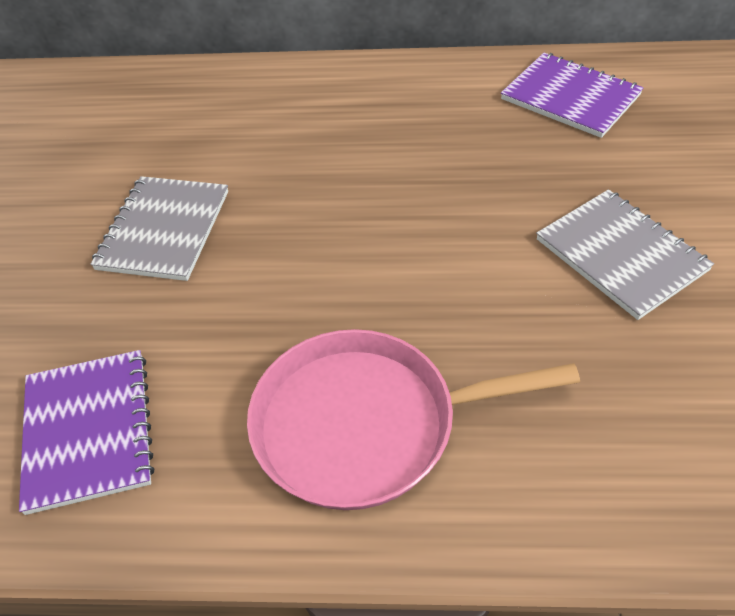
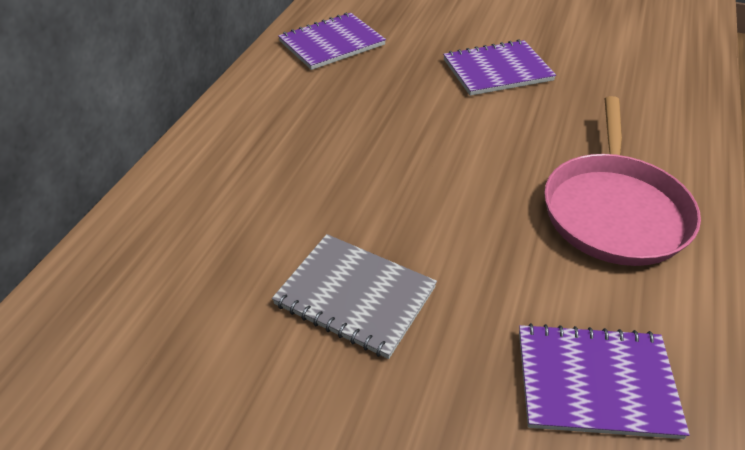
camera: 75 degrees left, 5 degrees down
grey notebook [536,189,714,320] -> purple notebook [443,39,556,96]

